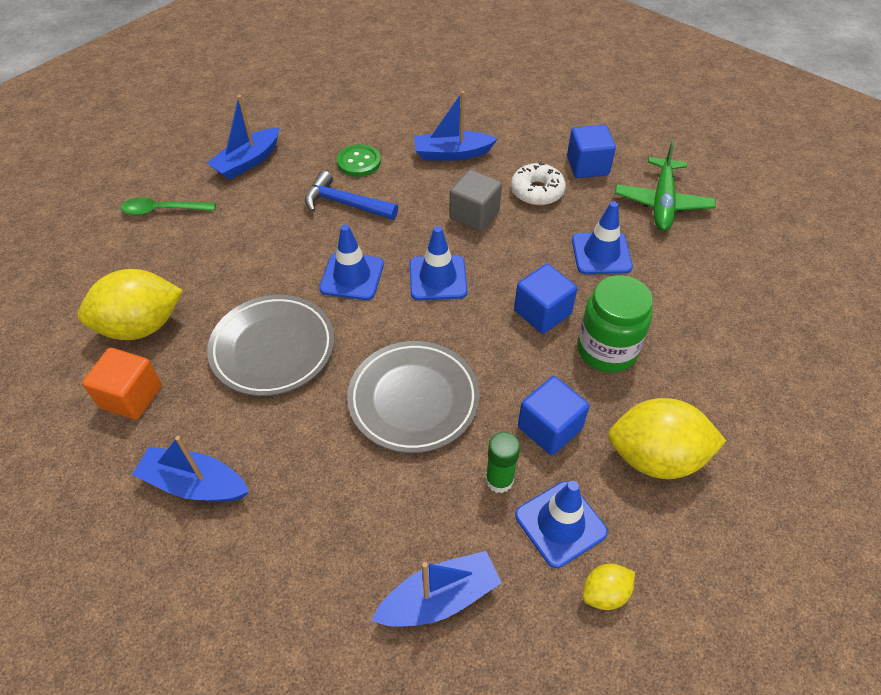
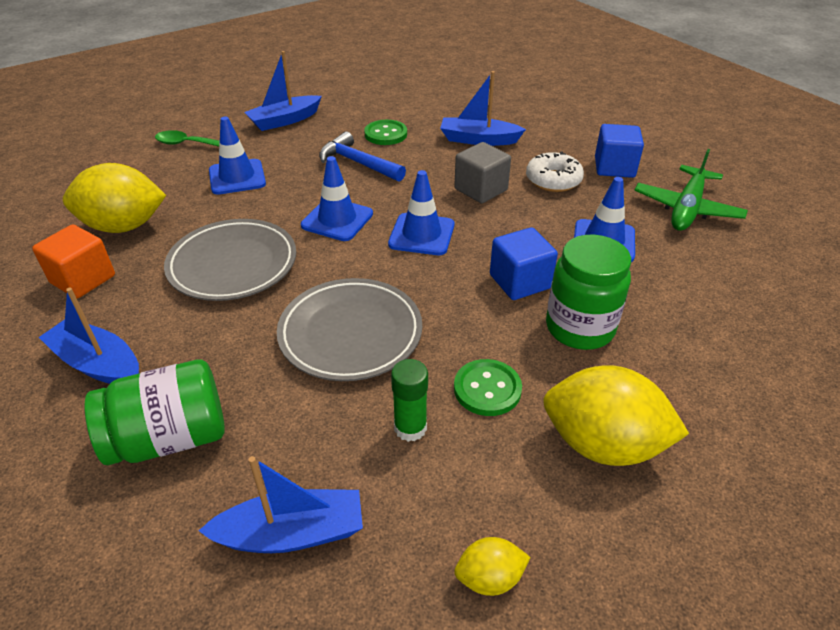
camera: 15 degrees right, 10 degrees down
blue traffic cone [515,481,608,568] -> blue traffic cone moved to [209,116,266,195]
blue cube [518,376,590,455] -> green button [454,359,522,416]
none -> green jar [85,360,225,465]

